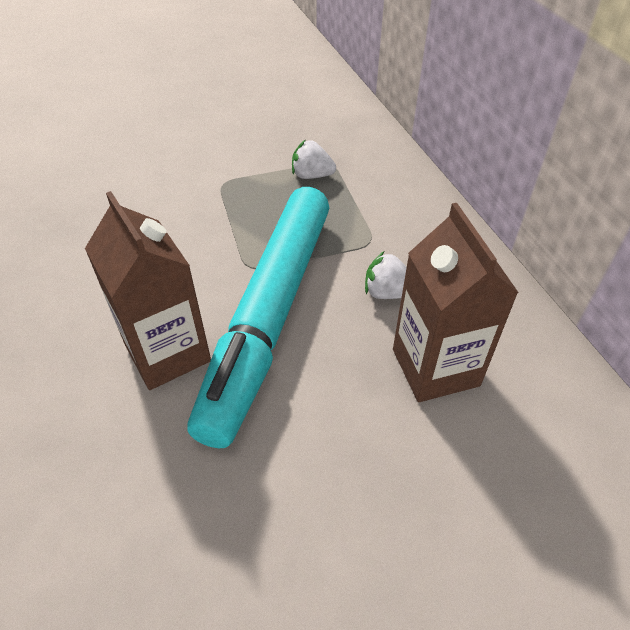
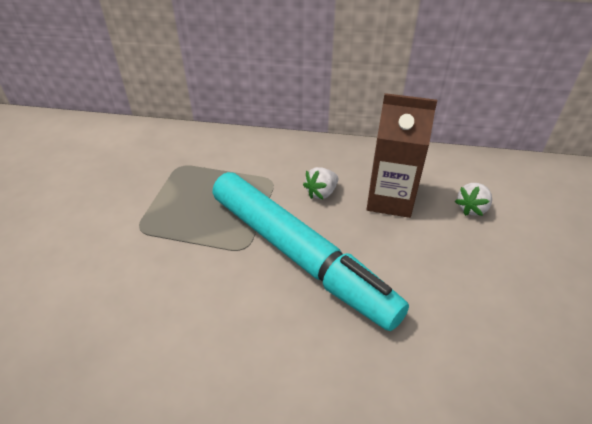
camera: 60 degrees left, 5 degrees down
brown carton [85,191,211,390] -> none
white strawberry [292,140,336,179] -> white strawberry moved to [455,183,492,216]

